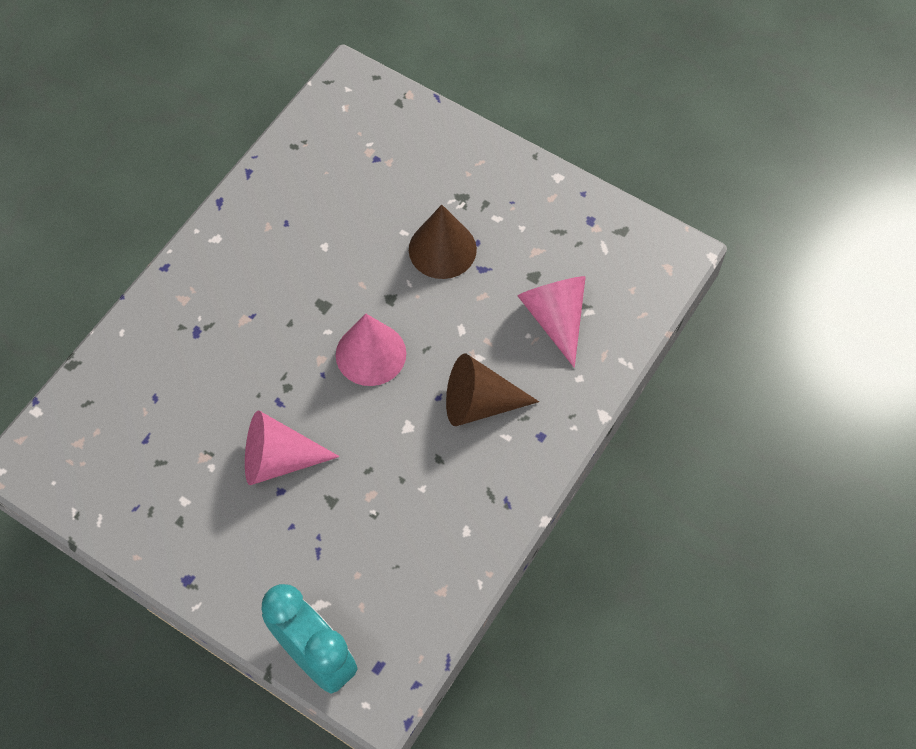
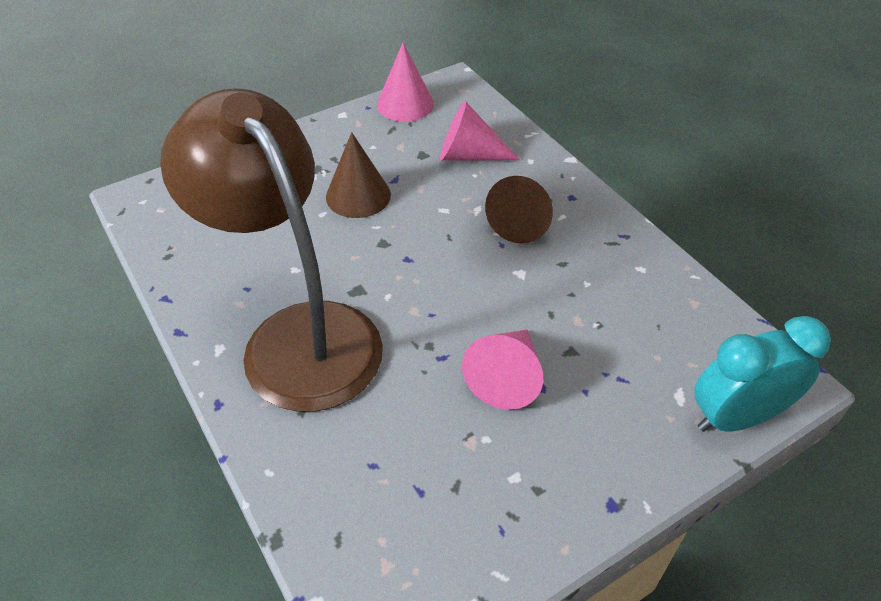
camera: 65 degrees left, 15 degrees down
pink cone [336,314,406,386] -> pink cone moved to [377,43,434,122]
none -> brown lamp [160,88,383,412]

